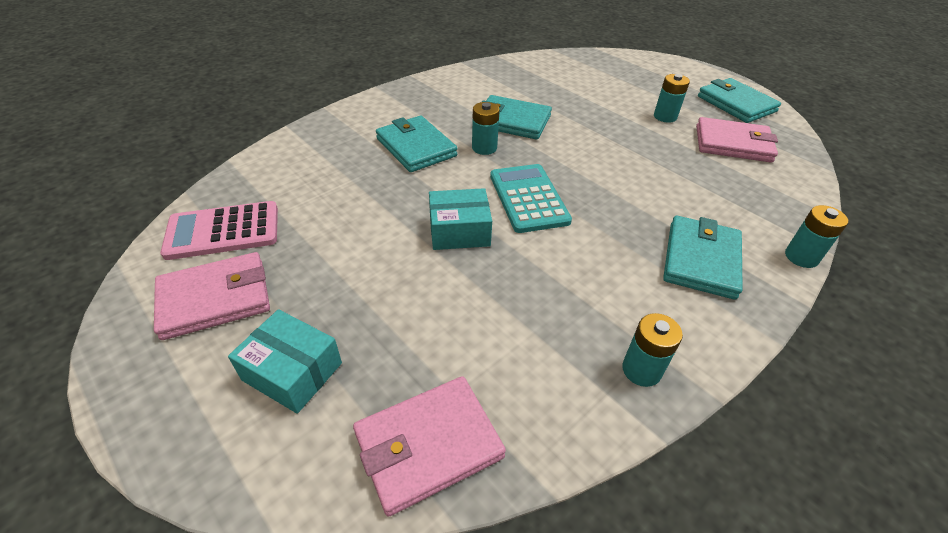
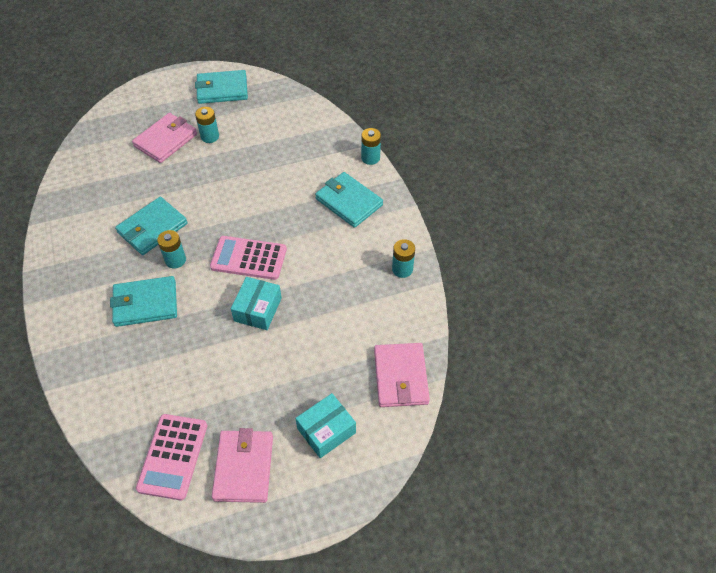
camera: 65 degrees left, 10 degrees up
turquoise calculator [490,164,572,233] -> pink calculator [210,236,287,280]
pink wallet [696,117,778,163] -> pink wallet moved to [132,113,197,163]

